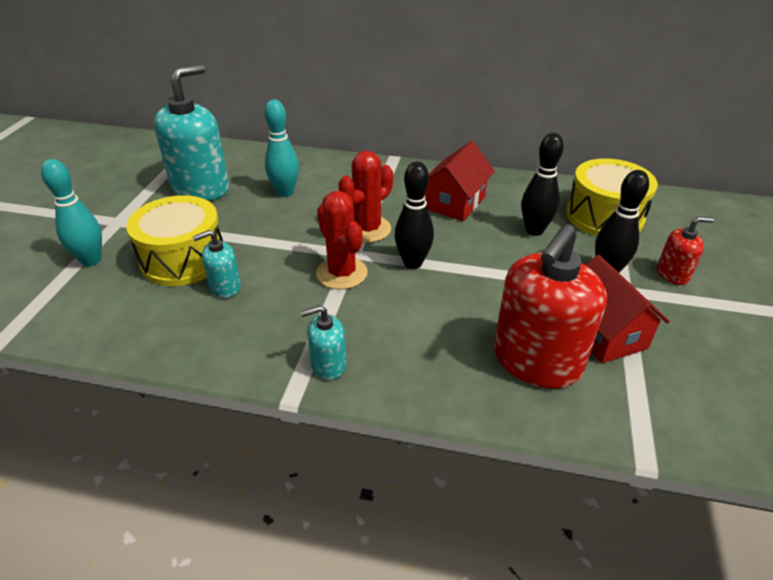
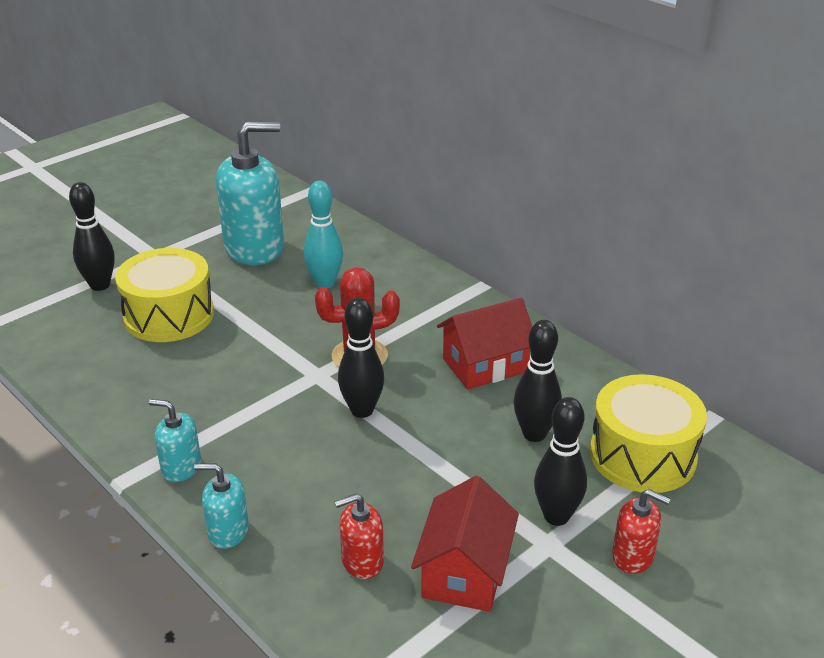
camera: 35 degrees right, 5 degrees down
turquoise bowling pin [41,159,102,266] -> black bowling pin [69,182,114,291]
turquoise soap dispenser [192,230,241,298] -> turquoise soap dispenser moved to [194,463,249,549]
red cactus [316,191,368,290] -> none
red soap dispenser [494,224,607,389] -> red soap dispenser [334,494,384,579], size x0.48

